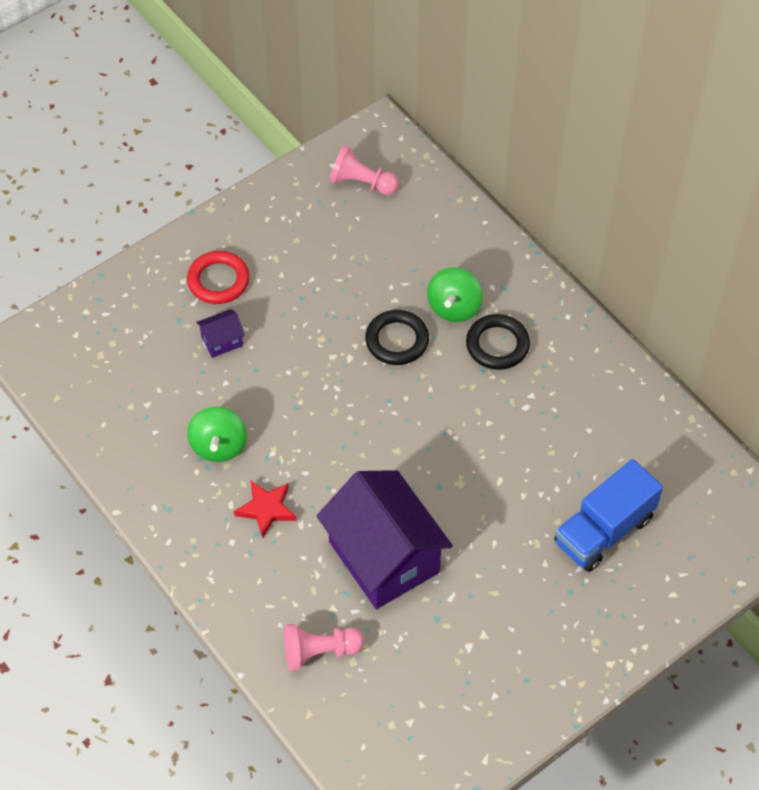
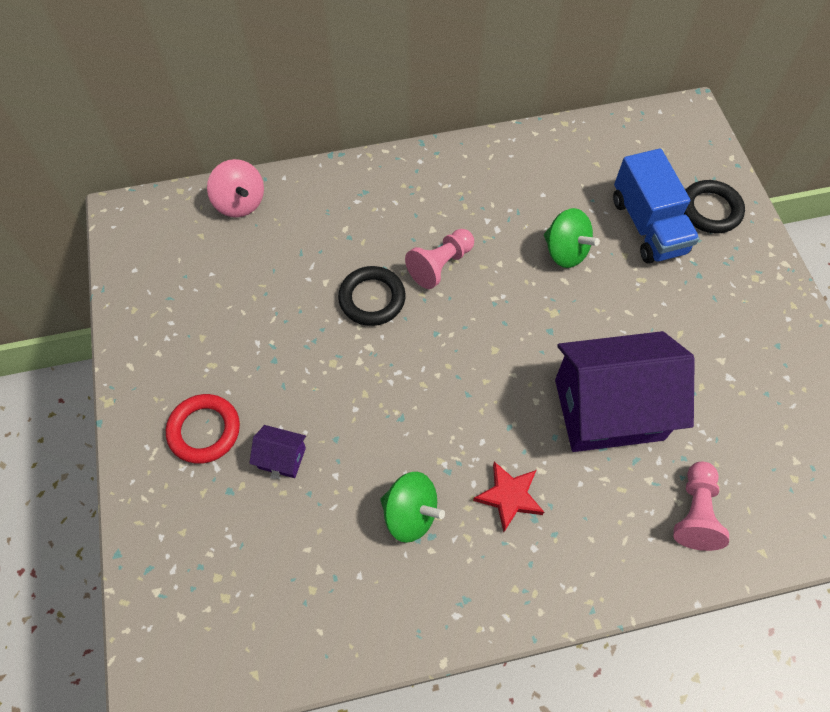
camera: 65 degrees left, 5 degrees up
purple house [196,309,245,358] -> purple house turned 75 degrees counterclockwise [249,425,306,478]
pink pawn [330,145,399,195] -> pink pawn moved to [405,229,474,289]
green spinning top [427,267,483,322] -> green spinning top moved to [544,208,600,268]
black ring [466,314,530,370] -> black ring moved to [684,180,745,233]
none -> pink spinning top [207,159,264,218]

